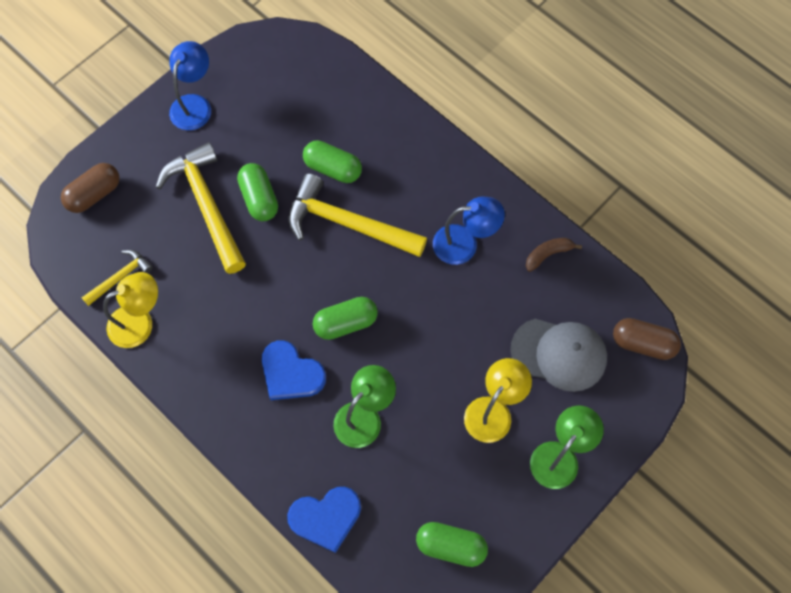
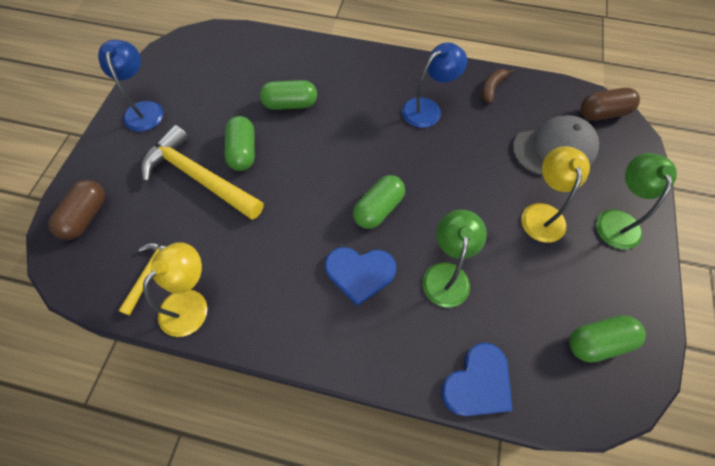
camera: 30 degrees left, 5 degrees down
green capsule [237,163,278,221] -> green capsule turned 45 degrees clockwise [224,116,255,171]
yellow hammer [289,173,427,257] -> none

